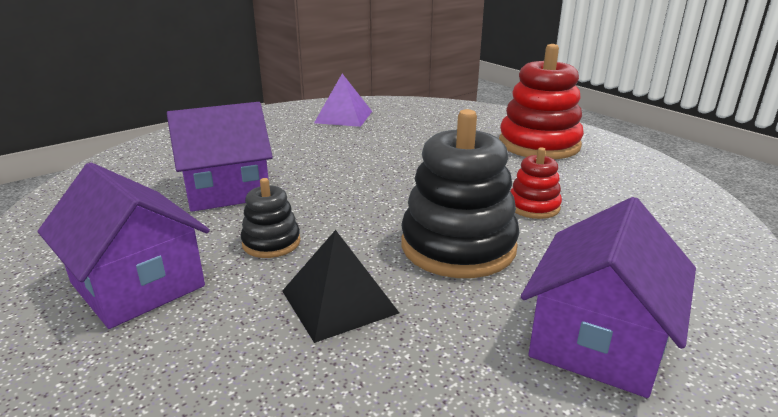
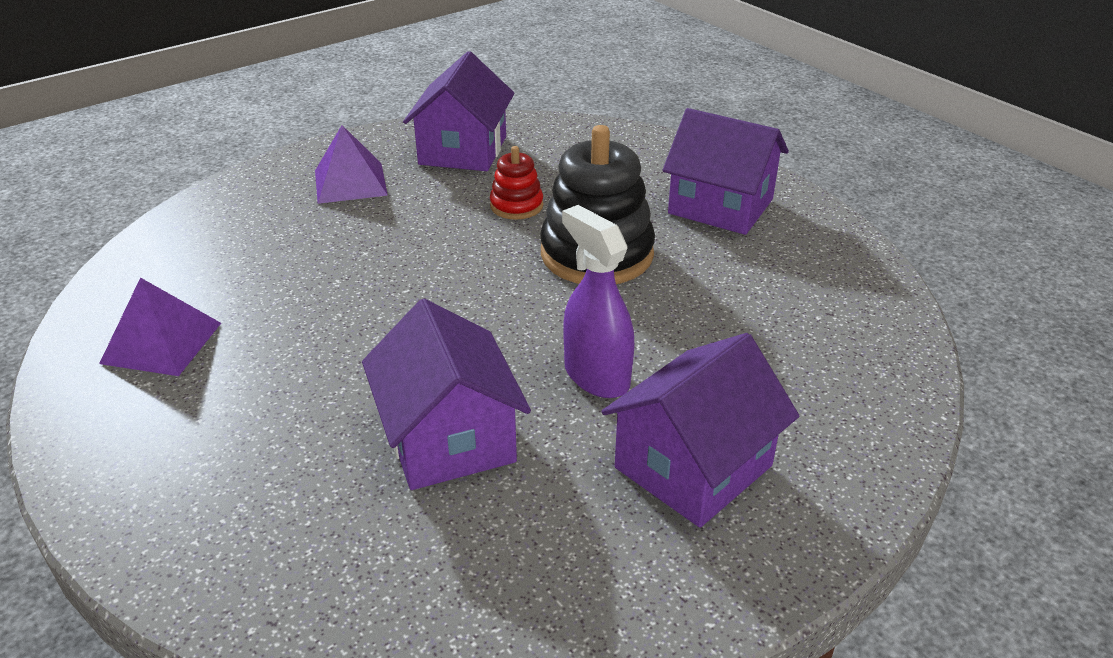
camera: 90 degrees left, 10 degrees up
black stacking toy [241,178,301,258] -> purple spray bottle [562,205,635,398]
black pyramid [282,230,399,343] -> none
red stacking toy [499,44,584,159] -> purple pyramid [315,125,388,204]
none -> purple house [403,51,514,171]

